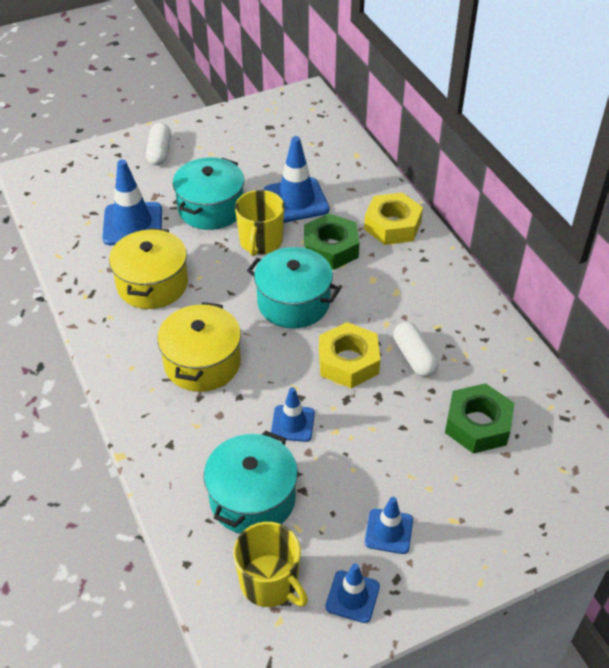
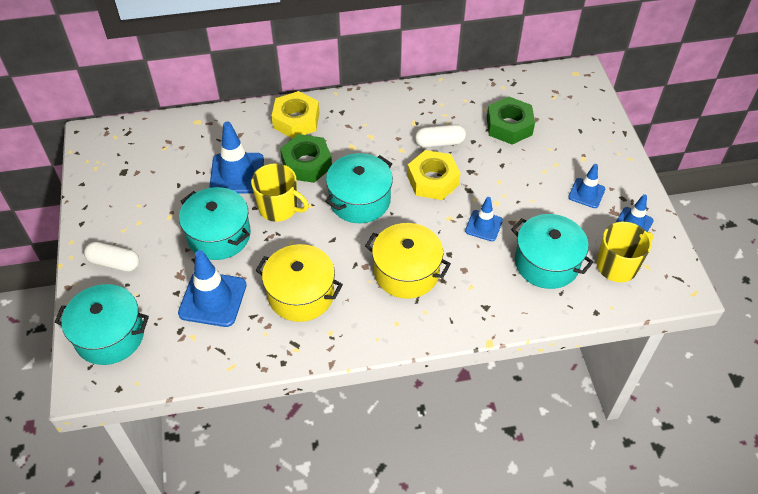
camera: 75 degrees left, 5 degrees up
none -> turquoise pot [54,284,149,365]

